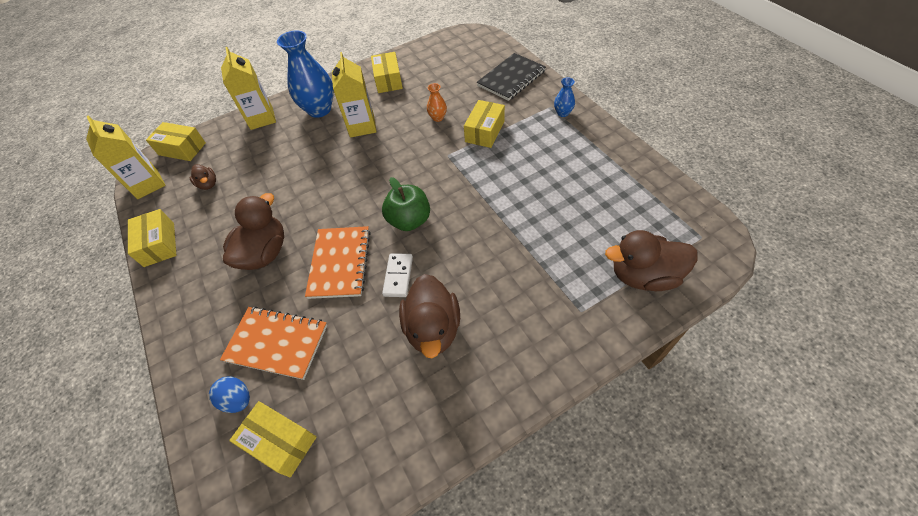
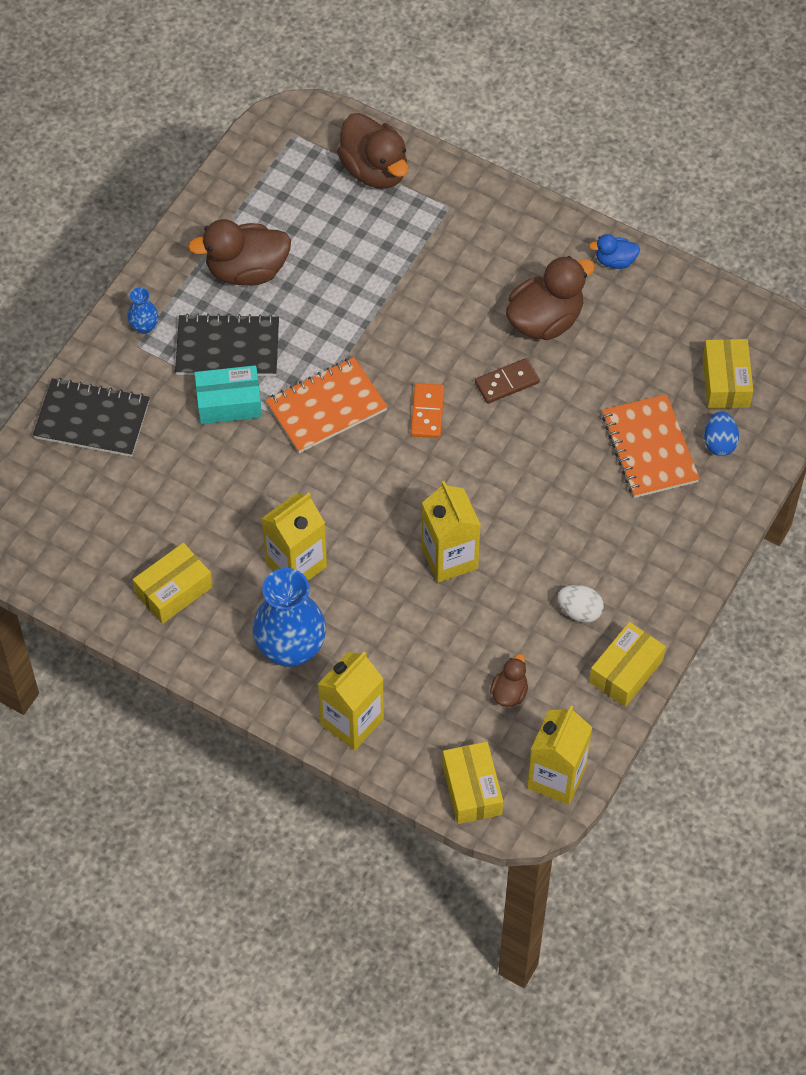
camera: 125 degrees left, 5 degrees up
brown duck [223,193,284,270] -> brown duck moved to [188,219,291,286]
orange notebook [305,226,371,299] -> orange notebook moved to [266,357,388,453]
green apple [382,177,430,231] -> orange domino [411,383,444,438]
white domino [382,253,413,297] -> brown domino [475,358,540,404]
orange vase [427,83,447,122] -> none
yellow box [464,100,505,148] -> turquoise box [195,365,262,424]
none -> black notebook [175,313,279,376]
none -> yellow carton [422,481,481,583]
none -> white egg [557,585,604,623]
none -> blue duck [589,234,640,269]

